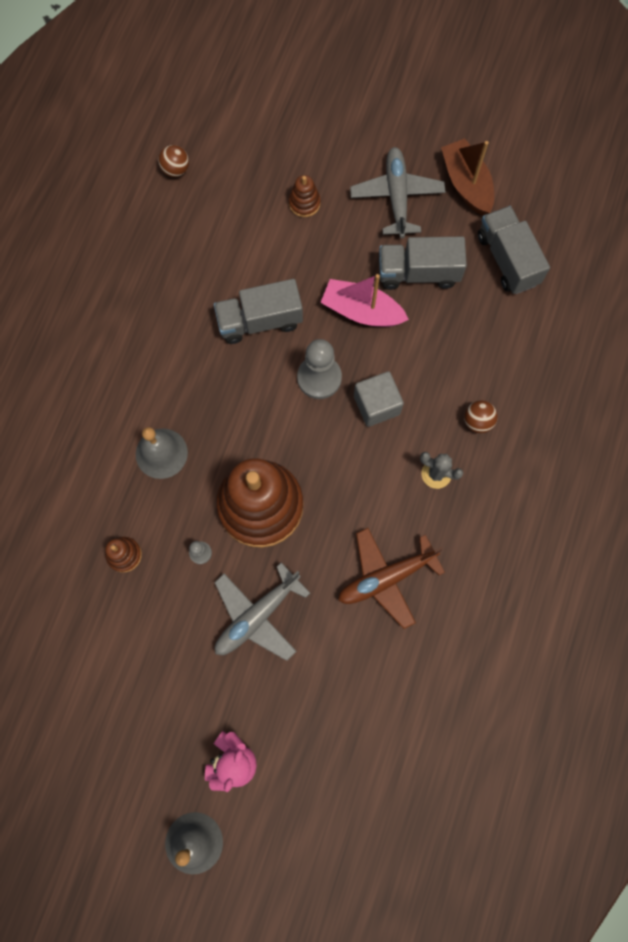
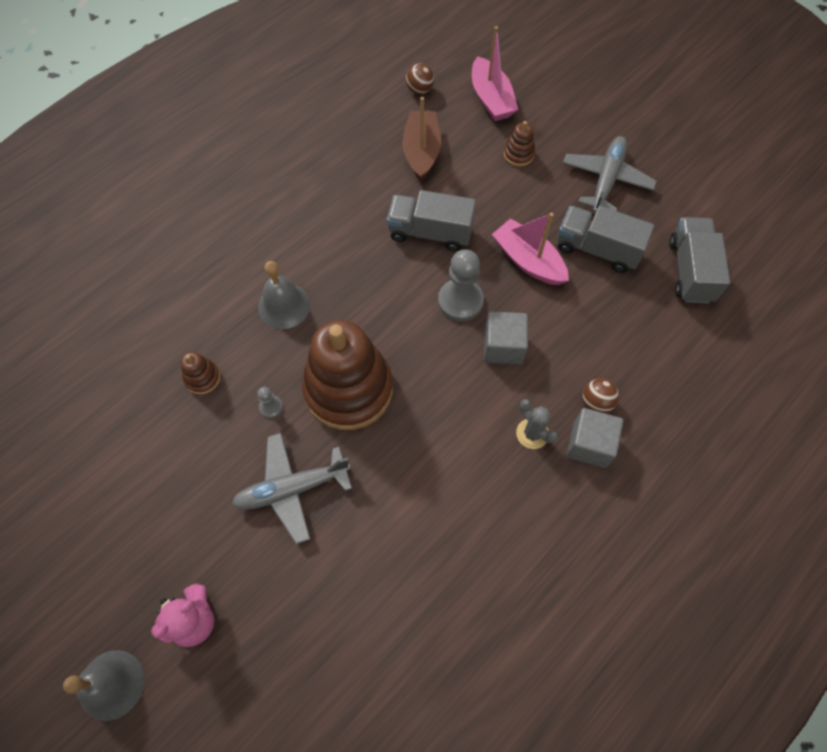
camera: 25 degrees right, 10 degrees down
brown plane [338,528,445,629] -> none
brown boat [441,138,494,215] -> brown boat moved to [402,97,441,181]
none -> pink boat [472,26,518,121]
none -> grey cube [567,408,623,468]

